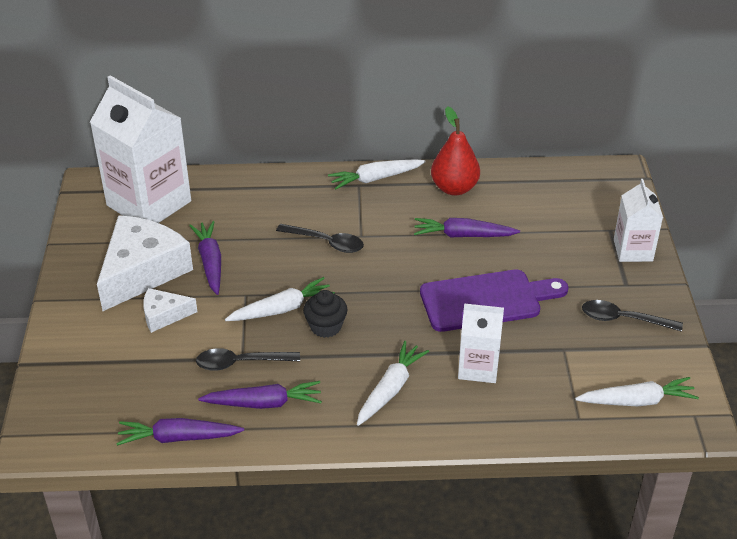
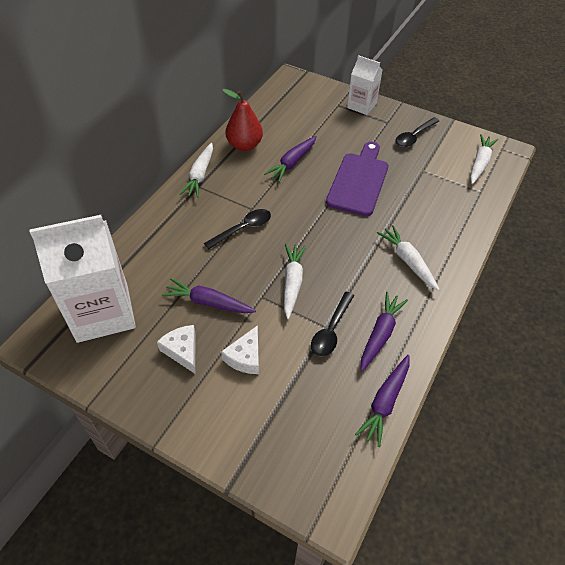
camera: 60 degrees left, 10 degrees up
white cheese [97,215,193,311] -> white cheese [157,325,196,373], size x0.49
black cupcake [303,290,347,338] -> none
white carton [458,304,504,383] -> none

